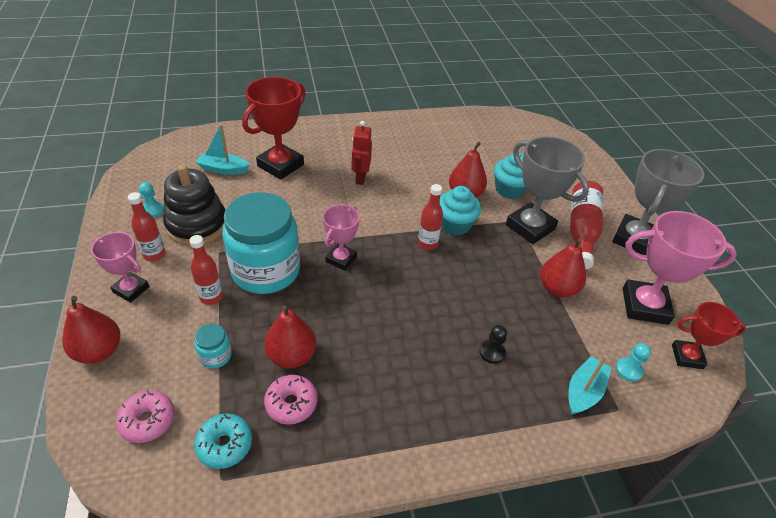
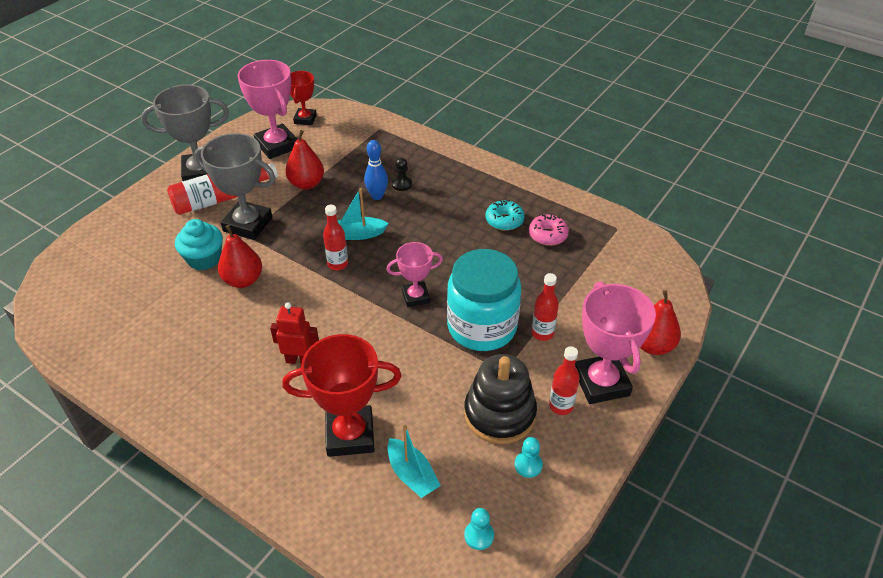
camera: 130 degrees left, 0 degrees up
pink trophy [91,232,149,303] -> pink trophy [575,282,656,404], size x1.69
pink donut [116,390,175,443] -> none
turquoise jar [194,323,232,368] -> none
turquoise donut [194,413,252,469] -> turquoise donut moved to [485,200,525,231]
red pear [264,305,316,368] -> none
red robot [352,121,372,185] -> red robot turned 135 degrees counterclockwise [270,302,319,364]
turquoise cupcake [440,186,481,235] -> none
grey trophy [506,136,589,244] -> grey trophy turned 75 degrees counterclockwise [194,133,276,240]
turquoise boat [569,355,611,415] -> turquoise boat moved to [338,188,388,240]
turquoise pawn [616,343,651,382] -> turquoise pawn moved to [464,508,494,550]
red trophy [672,302,746,369] -> red trophy turned 45 degrees clockwise [290,71,317,125]
none -> blue bowling pin [364,140,388,200]

